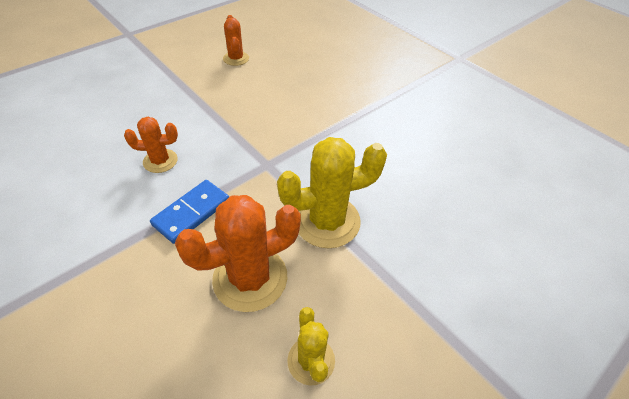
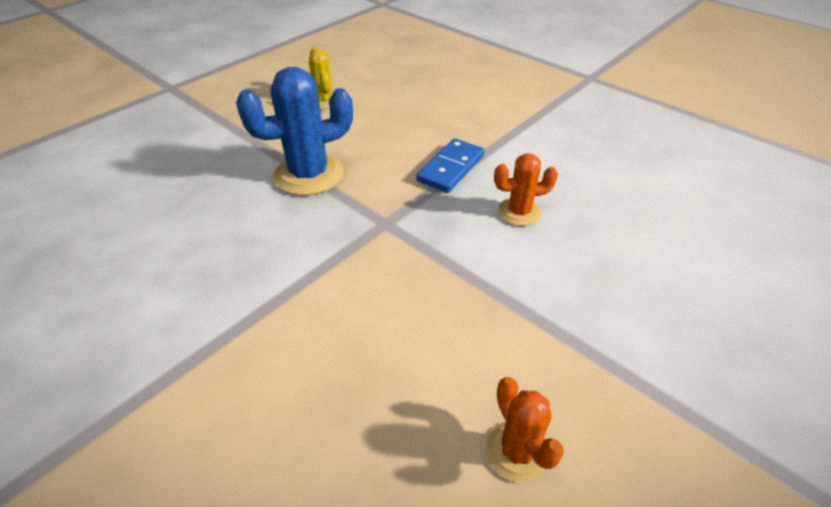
camera: 175 degrees right, 5 degrees down
orange cactus [175,195,301,312] -> none
yellow cactus [277,137,387,248] -> blue cactus [236,67,353,196]

